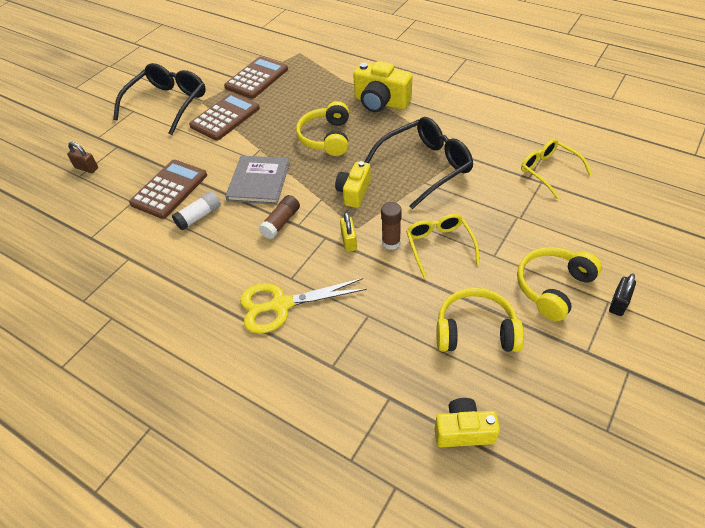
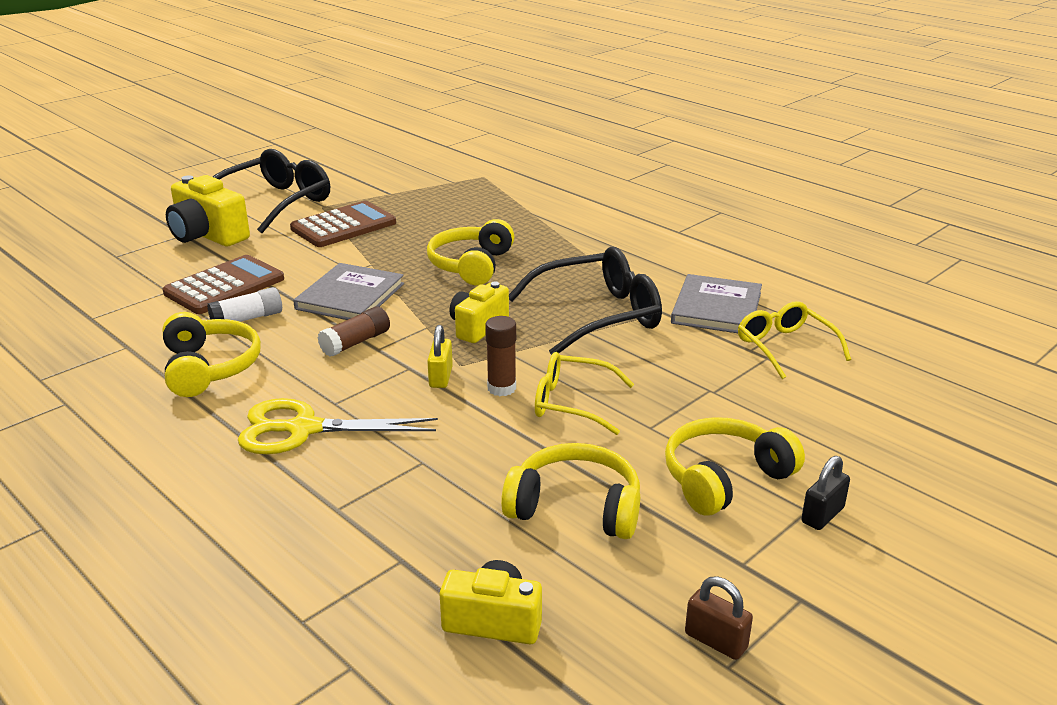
camera: 10 degrees right, 20 degrees down
brown padlock [67,142,98,173] -> brown padlock moved to [685,576,753,660]
brown calculator [224,56,288,99] -> none
yellow camera [353,61,412,112] -> yellow camera moved to [166,175,250,246]
yellow glasses [406,214,480,278] -> yellow glasses turned 75 degrees counterclockwise [535,352,634,435]
none -> yellow headphones [162,312,261,397]
none -> grey book [671,274,762,333]

